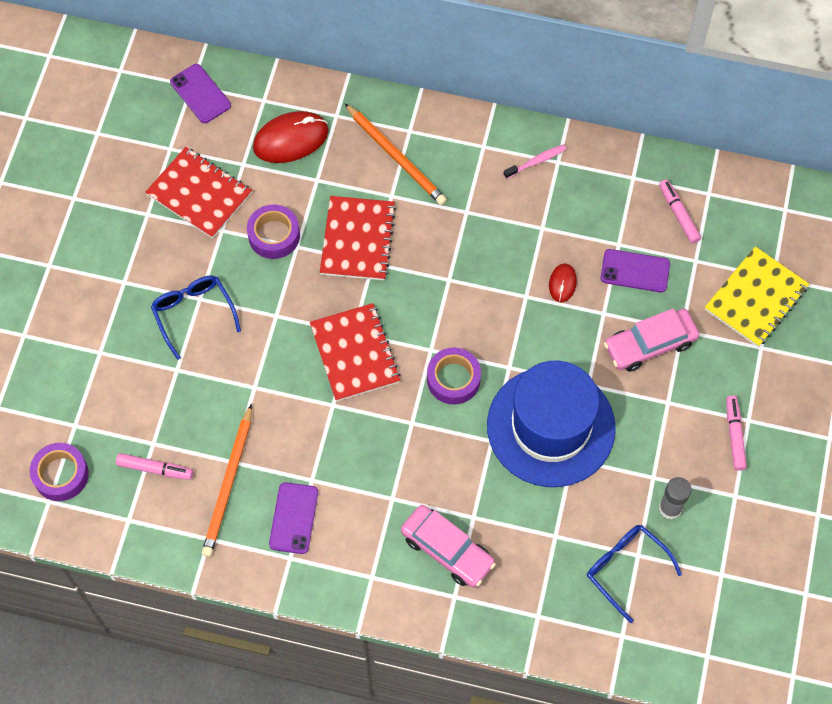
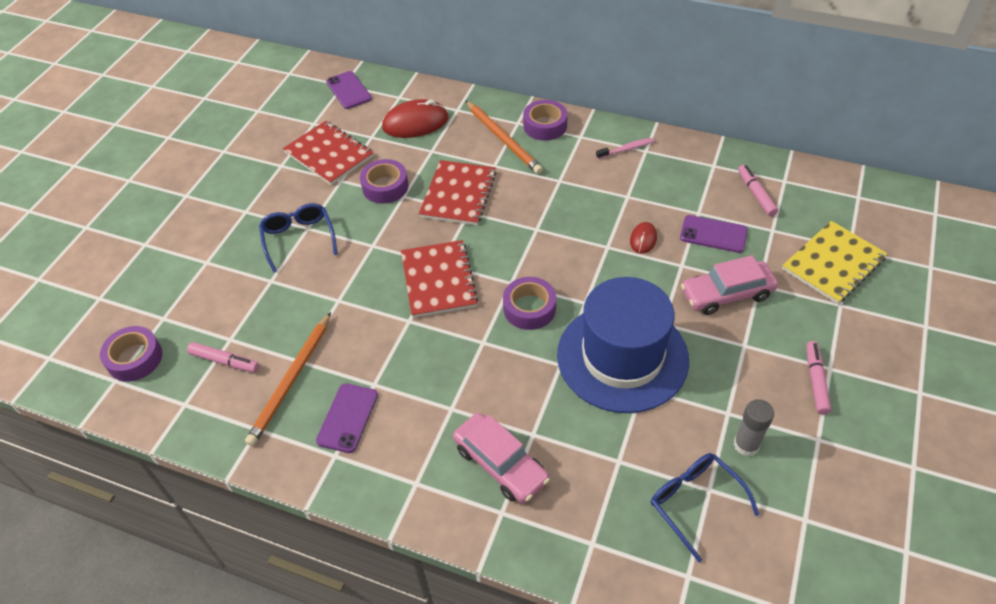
camera: 10 degrees right, 15 degrees down
none -> purple tape [523,100,568,141]

